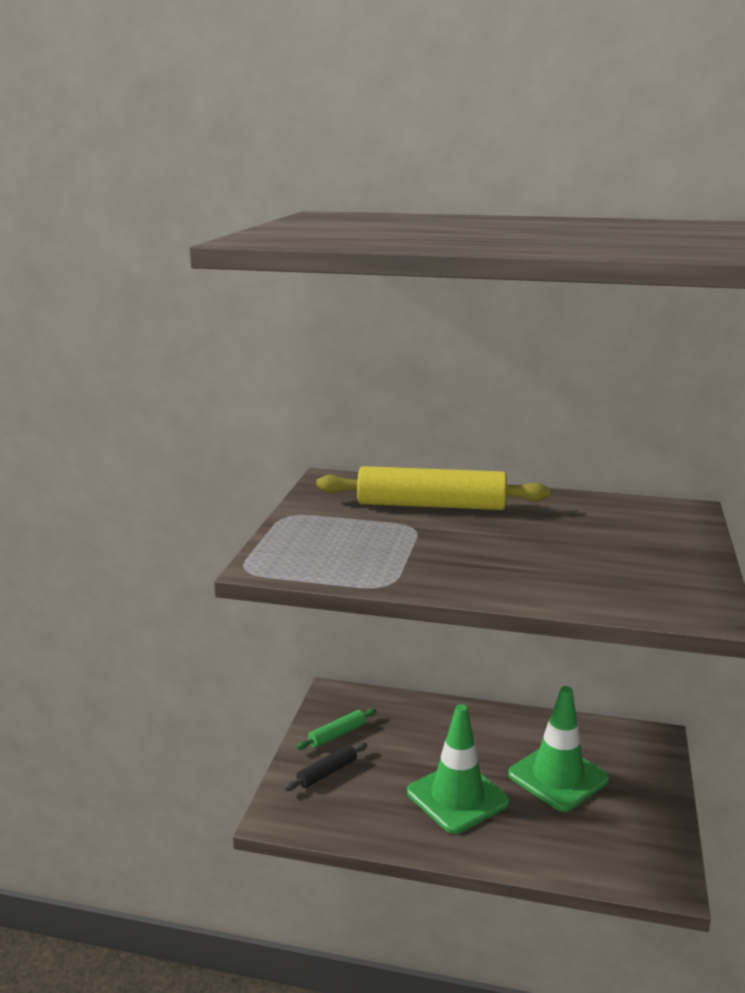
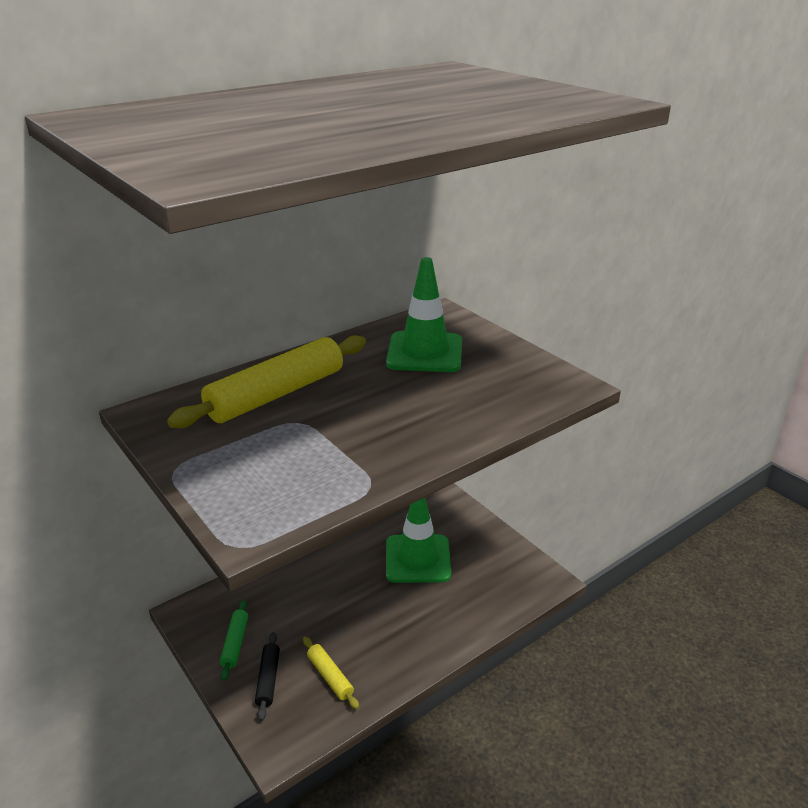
camera: 50 degrees left, 10 degrees up
green traffic cone [407,704,509,834] -> green traffic cone moved to [386,257,462,372]
none -> yellow rolling pin [303,637,359,709]

